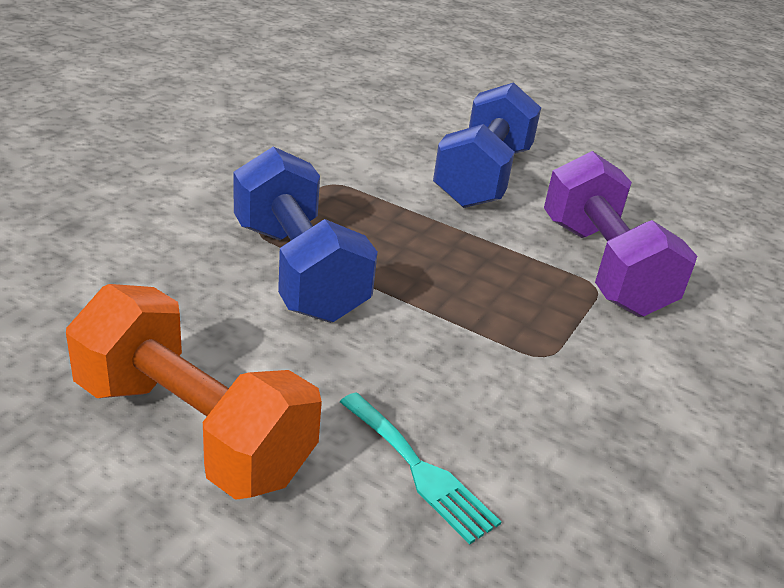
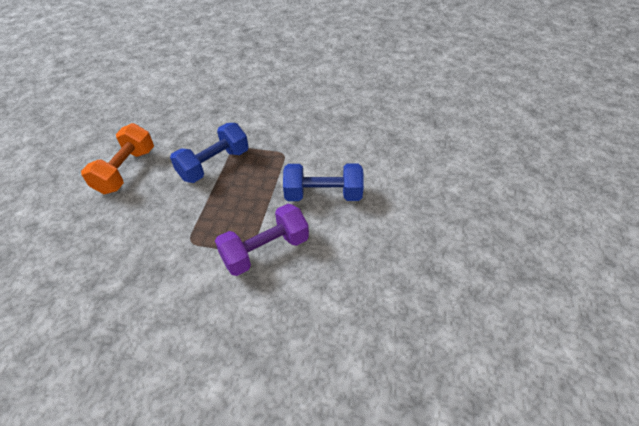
camera: 75 degrees right, 15 degrees up
turquoise fork [340,392,501,544] -> none

